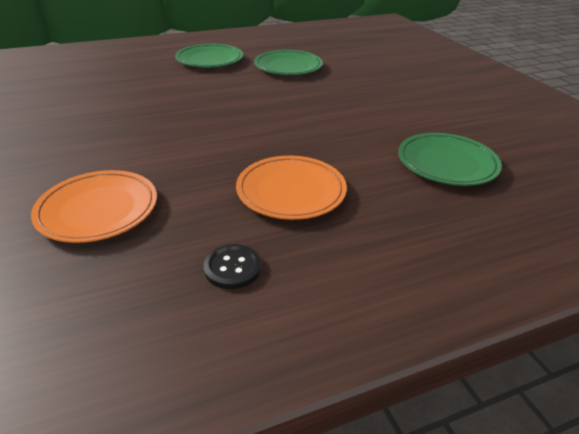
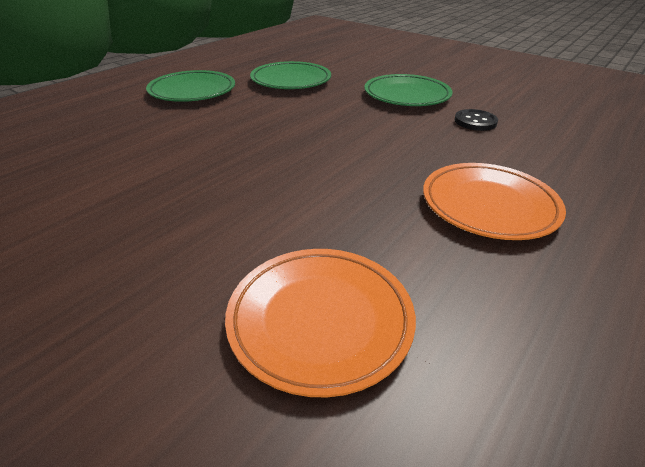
camera: 30 degrees left, 0 degrees up
black button [203,244,261,289] -> black button moved to [454,109,498,131]
green plate [398,133,502,186] -> green plate moved to [364,74,453,106]

